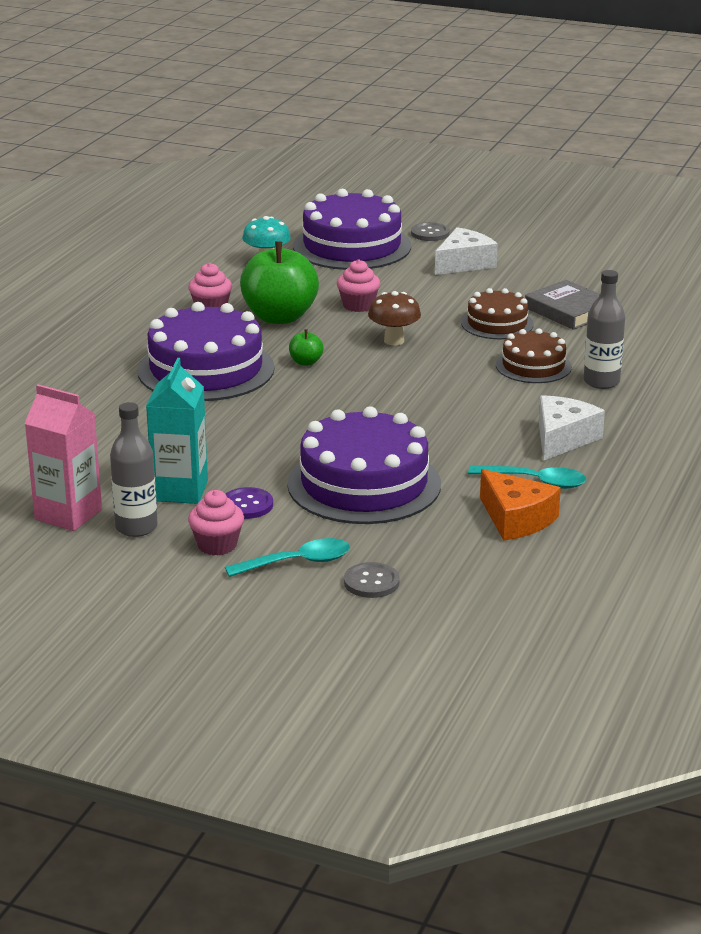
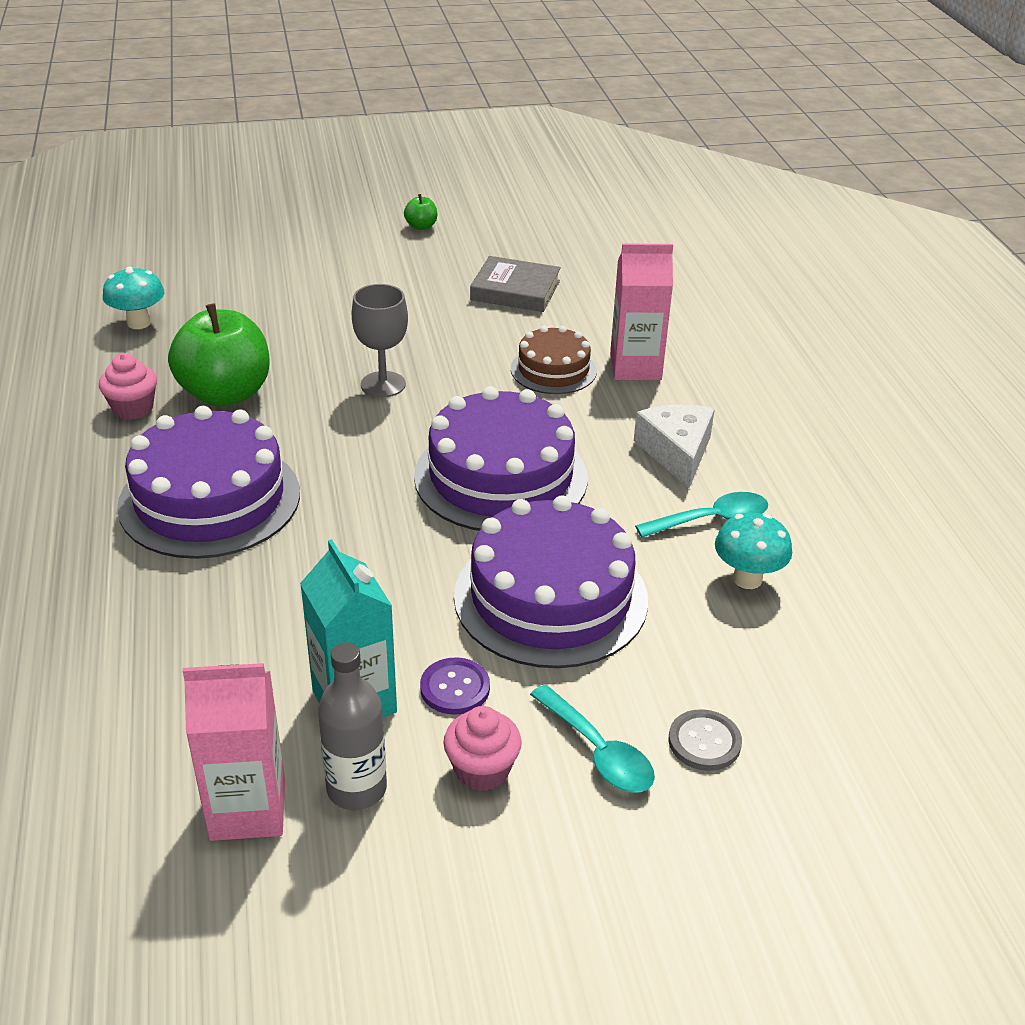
camera: 35 degrees left, 10 degrees up
turquoise spoon [225,538,350,577] -> turquoise spoon turned 105 degrees clockwise [530,684,655,792]
green apple [289,329,324,366] -> green apple moved to [404,194,438,230]
purple cake [293,189,411,270] -> purple cake moved to [414,386,588,531]
pink cupcake [337,259,380,312] -> none
brown mushroom [368,291,421,345] -> grey goblet [352,284,408,397]
grey button [411,222,450,241] -> none
white cheese [435,227,498,275] -> none
brown cake [461,288,534,339] -> none
orange cheese [480,469,561,541] -> turquoise mushroom [715,513,792,589]
grey bottle [584,270,625,389] -> pink carton [610,243,673,380]

